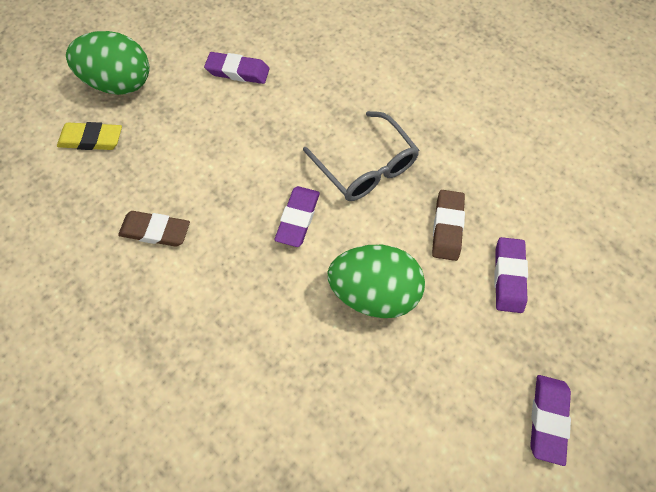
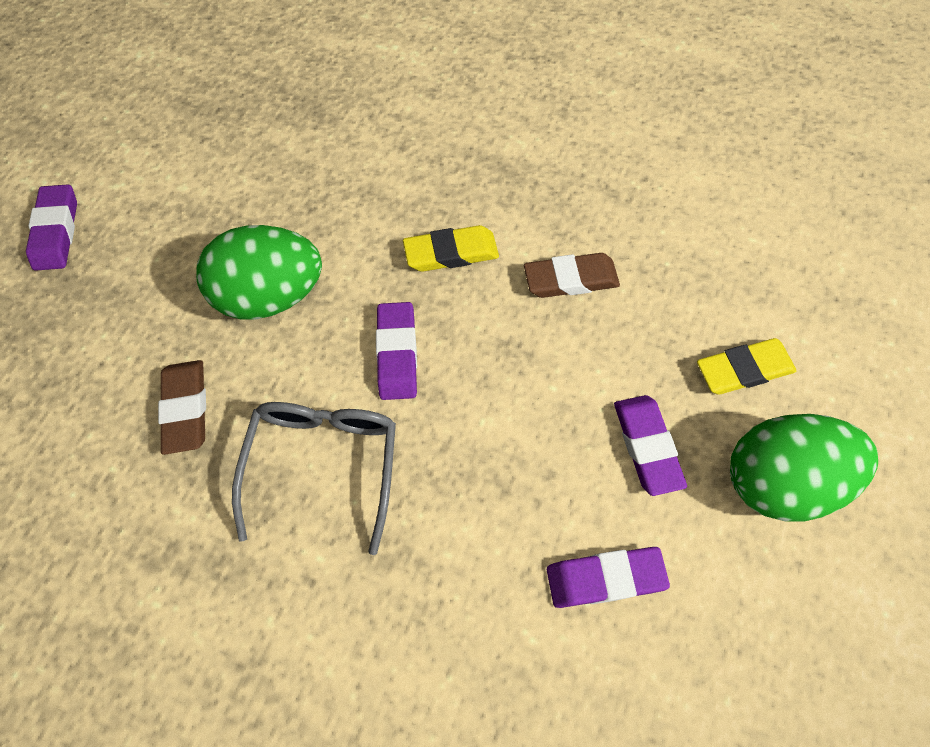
camera: 160 degrees right, 0 degrees up
grey glasses [303,111,419,201] -> grey glasses turned 60 degrees clockwise [232,402,396,555]
purple eraser [494,237,528,313] -> purple eraser moved to [614,395,687,496]
none -> yellow eraser [403,225,499,272]

